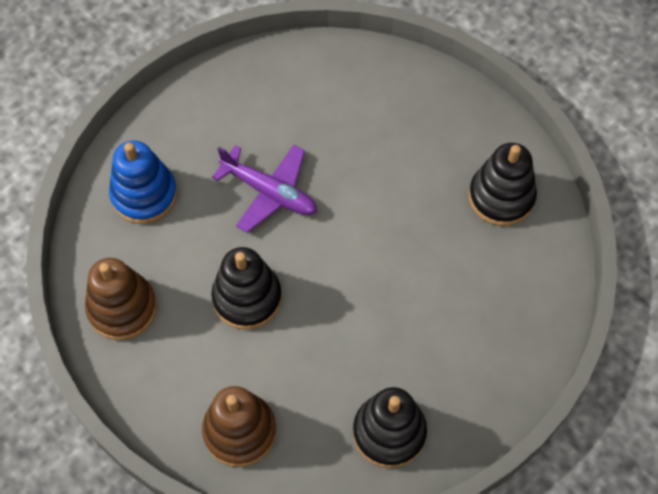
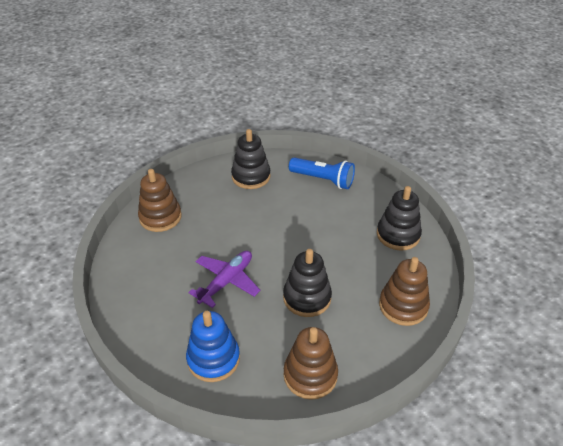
camera: 85 degrees left, 20 degrees down
none -> brown stacking toy [138,169,182,232]
none -> blue flashlight [289,157,355,189]

